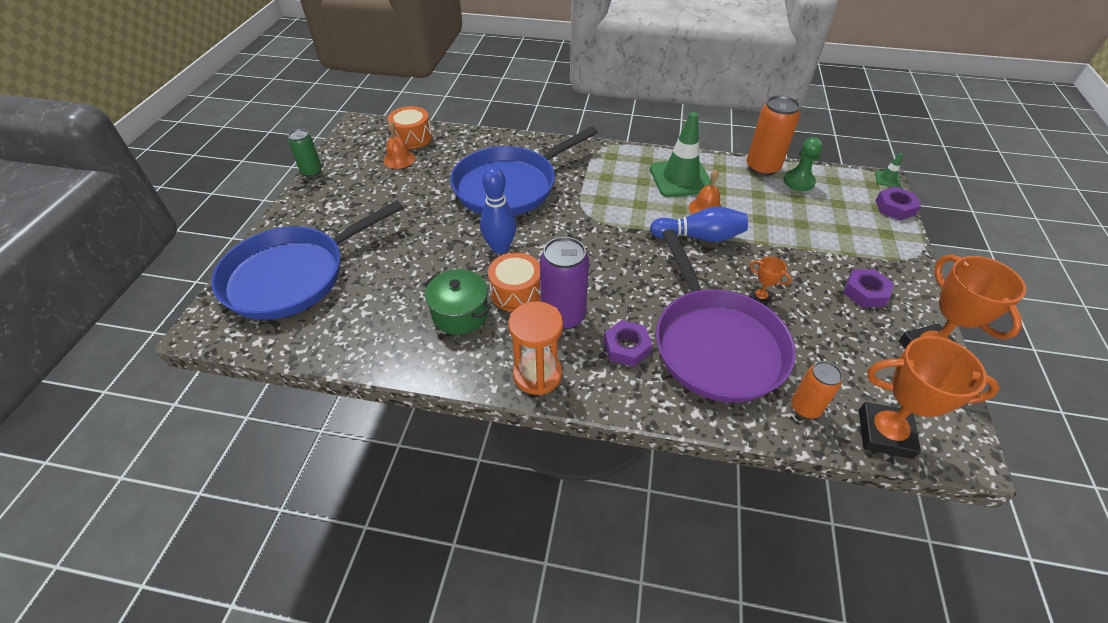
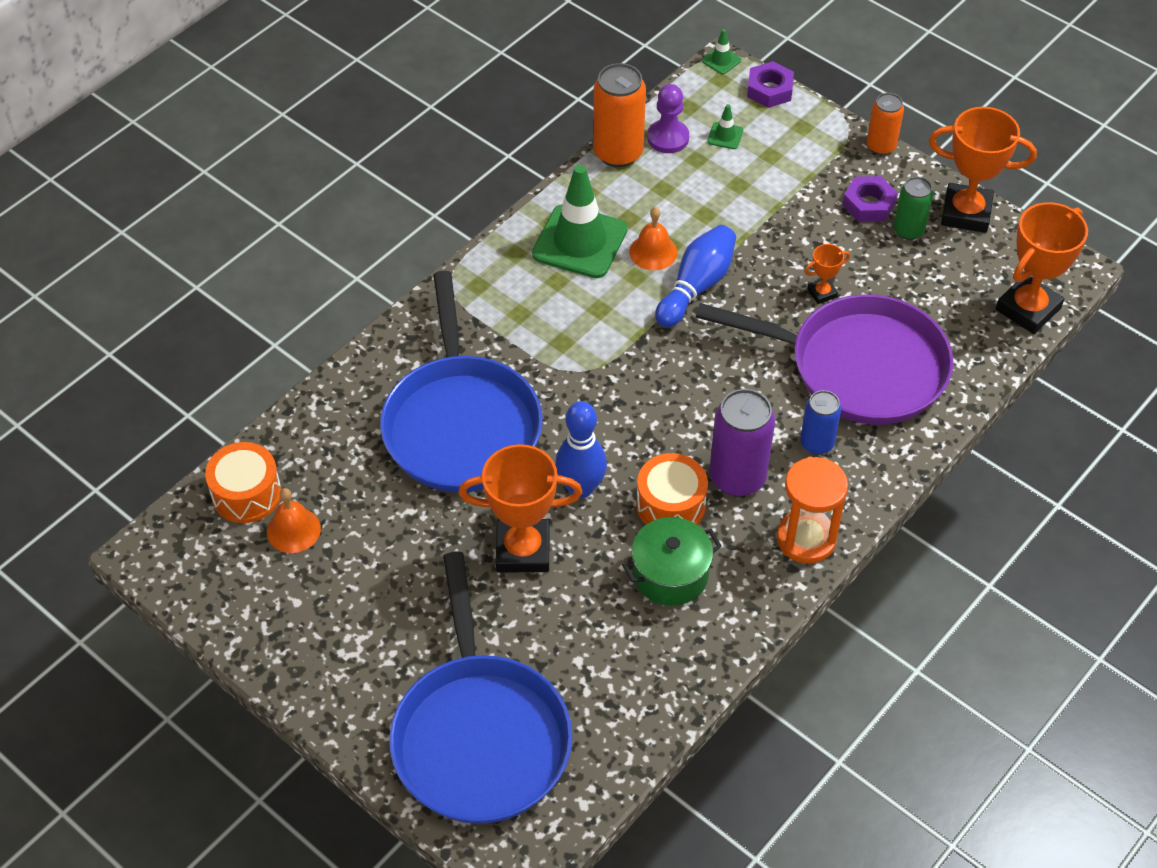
camera: 60 degrees left, 5 degrees up
green can [288,129,322,177] -> green can moved to [894,177,933,240]
purple nut [604,320,652,367] -> blue can [800,390,841,455]
green pawn [784,137,823,191] -> purple pawn [647,84,689,153]
orange can [791,361,843,419] -> orange can moved to [867,93,904,155]
none -> orange trophy [458,444,582,572]
none -> green traffic cone [707,104,743,149]

